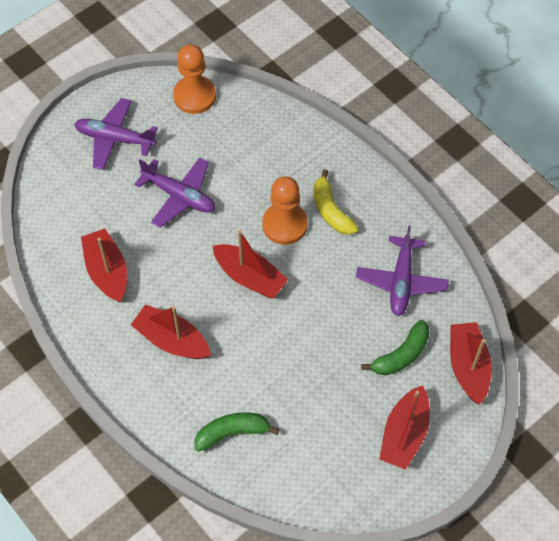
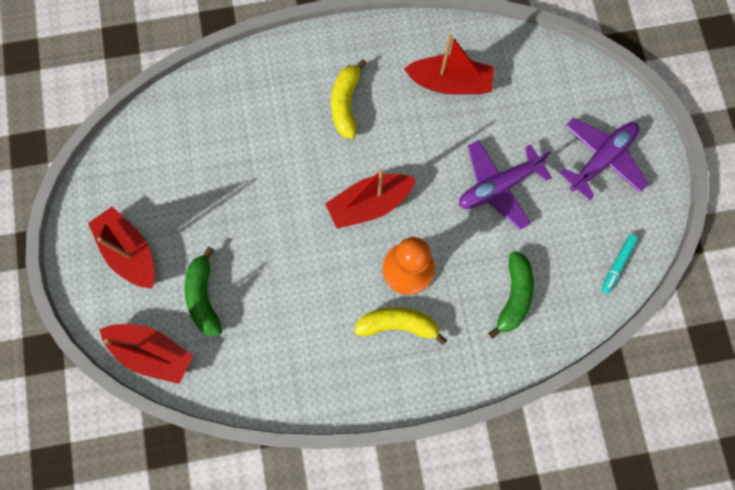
camera: 120 degrees right, 15 degrees up
red boat [131,304,211,359] -> yellow banana [331,59,367,139]
orange pawn [173,44,216,114] -> turquoise marker [601,234,638,294]
green banana [195,412,280,452] -> green banana moved to [488,251,534,339]
purple plane [356,226,449,316] -> none

